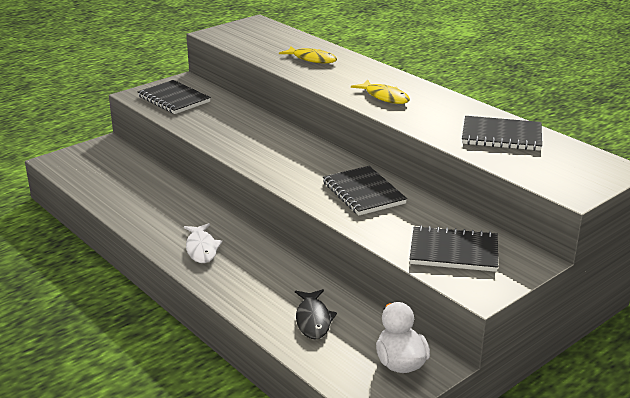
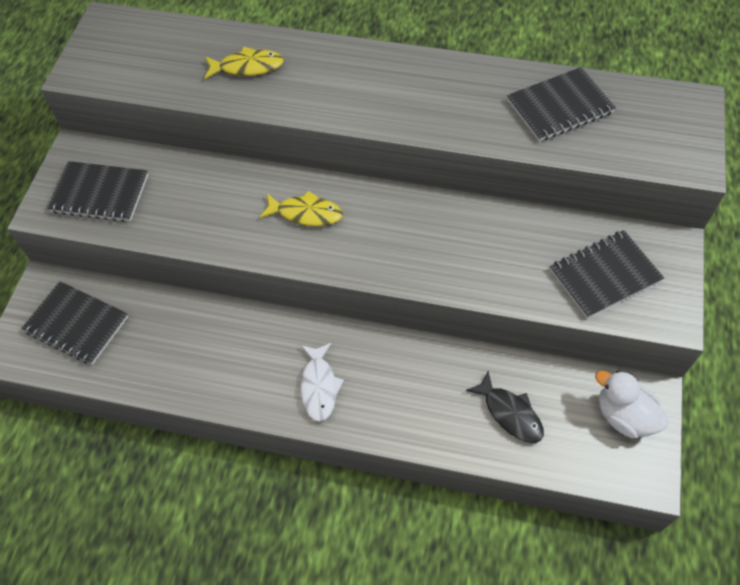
camera: 35 degrees left, 30 degrees up
white fish [184,223,223,263] -> white fish turned 45 degrees clockwise [300,343,344,422]
black notebook [323,166,407,216] -> black notebook moved to [22,281,128,365]
yellow fish [351,80,410,104] -> yellow fish moved to [259,191,343,226]

